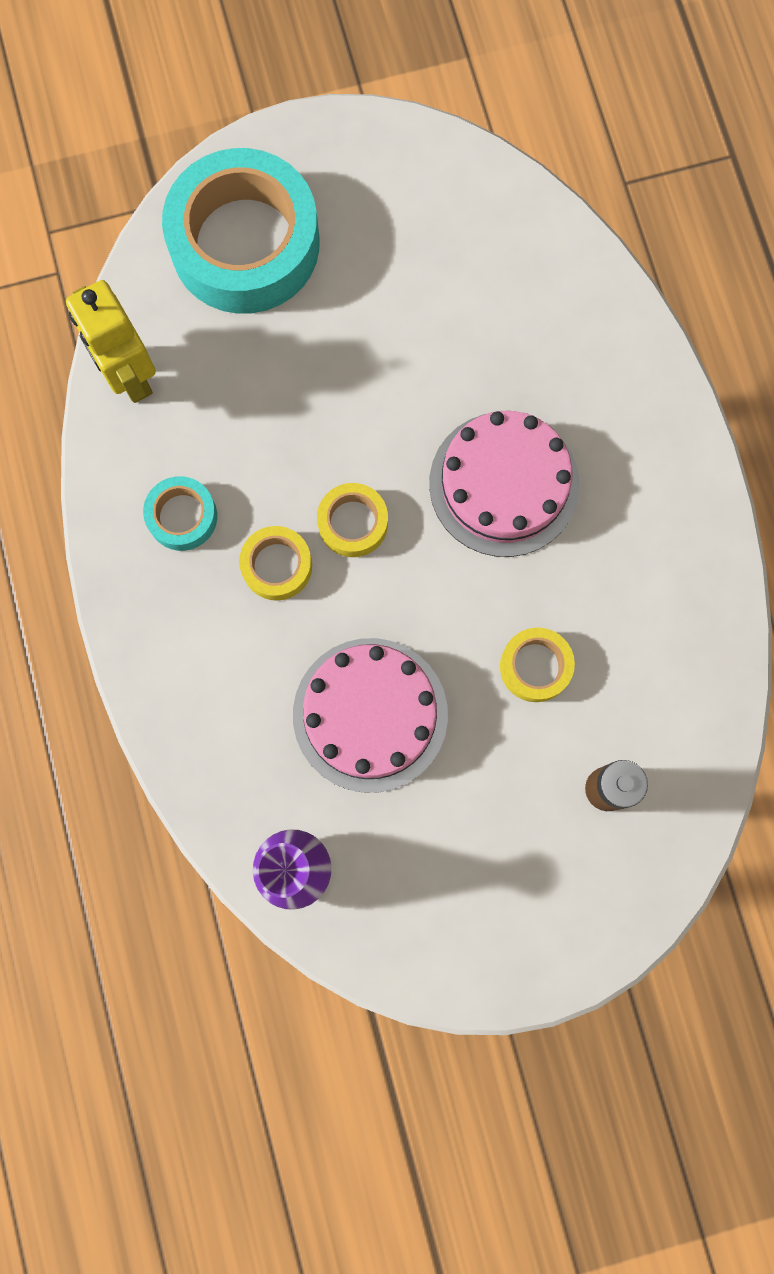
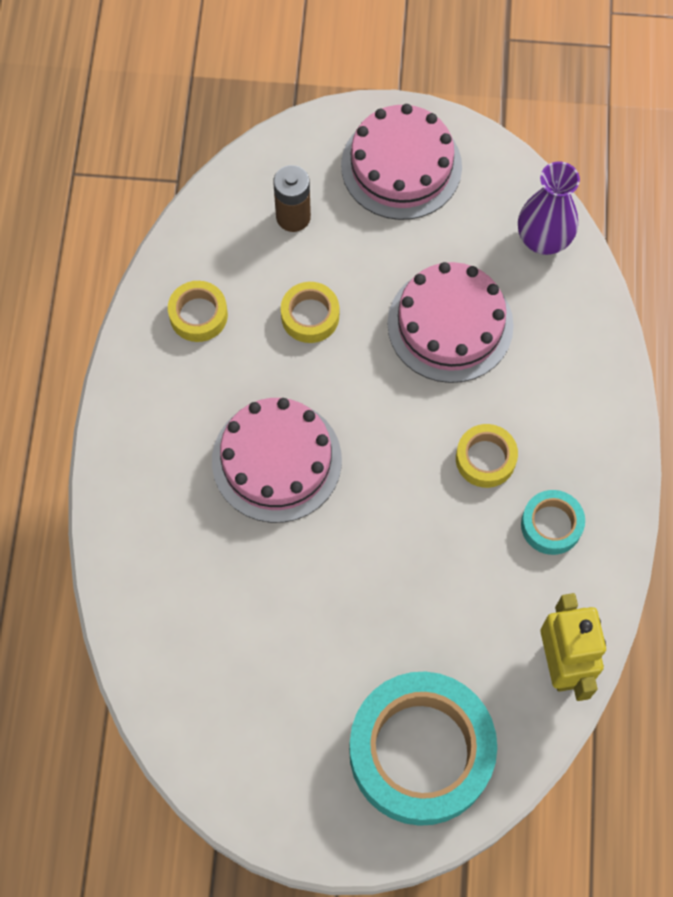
camera: 160 degrees left, 10 degrees down
yellow tape [317,483,388,557] -> yellow tape moved to [168,281,228,342]
none -> pink cake [341,104,462,220]

